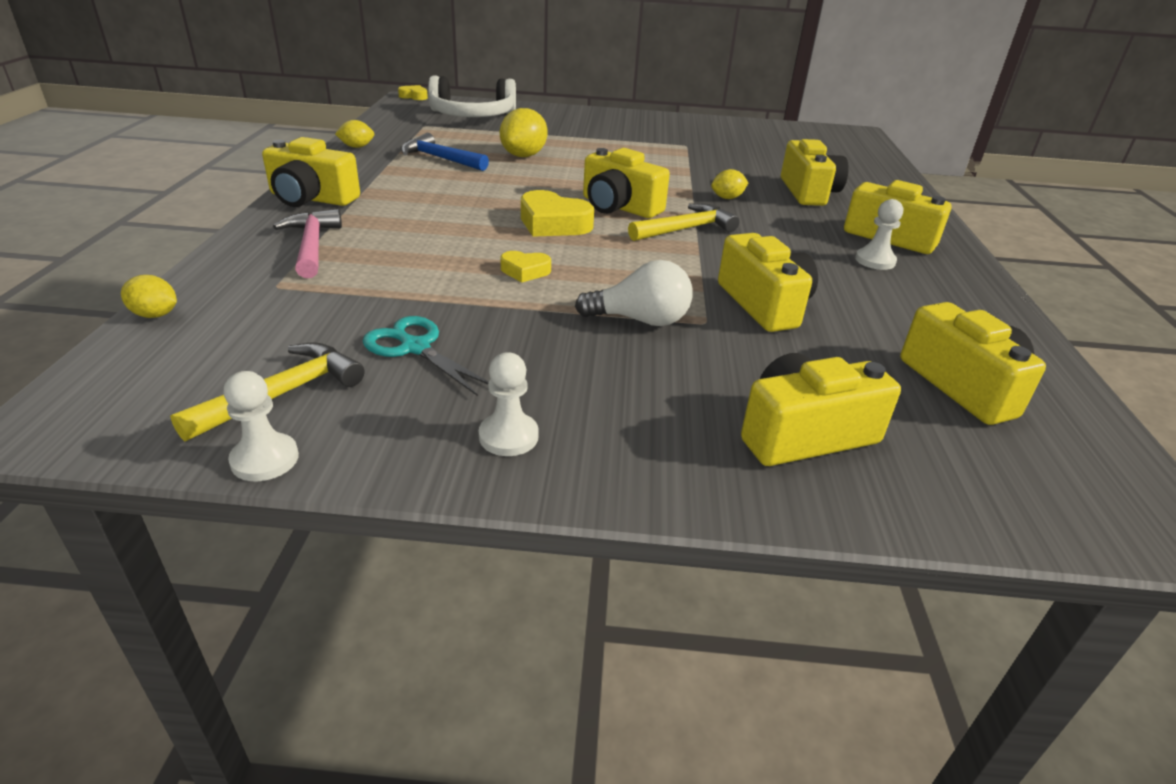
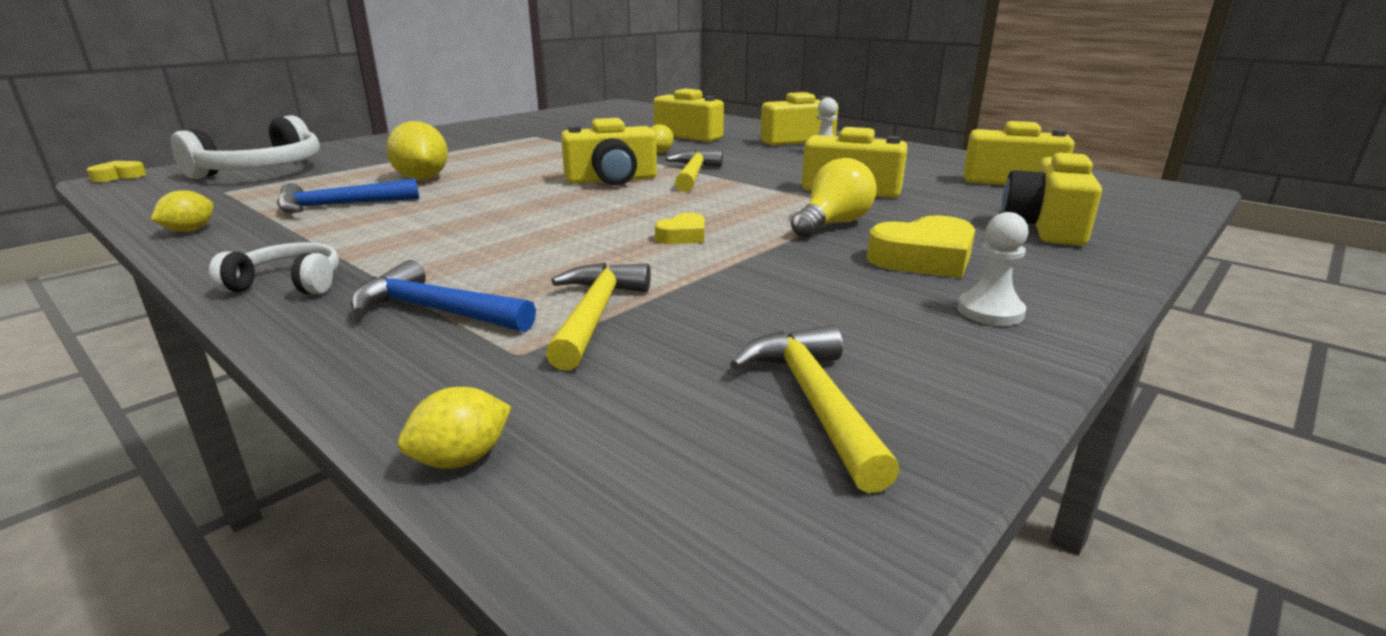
camera: 50 degrees left, 10 degrees down
white pawn [224,371,299,481] -> none
yellow camera [262,137,360,207] -> white headphones [209,242,339,294]
pink hammer [273,209,342,278] -> blue hammer [351,260,536,332]
turquoise scissors [363,316,489,396] -> none
yellow heart [521,190,594,237] -> yellow heart moved to [867,215,975,278]
white light bulb [575,260,693,326] -> yellow light bulb [791,158,877,238]
none -> yellow hammer [546,263,651,371]

